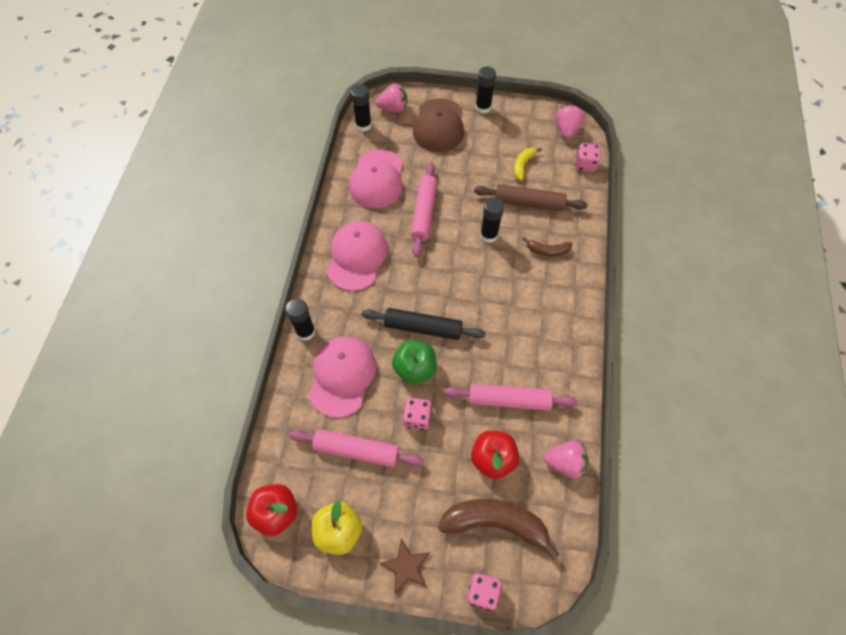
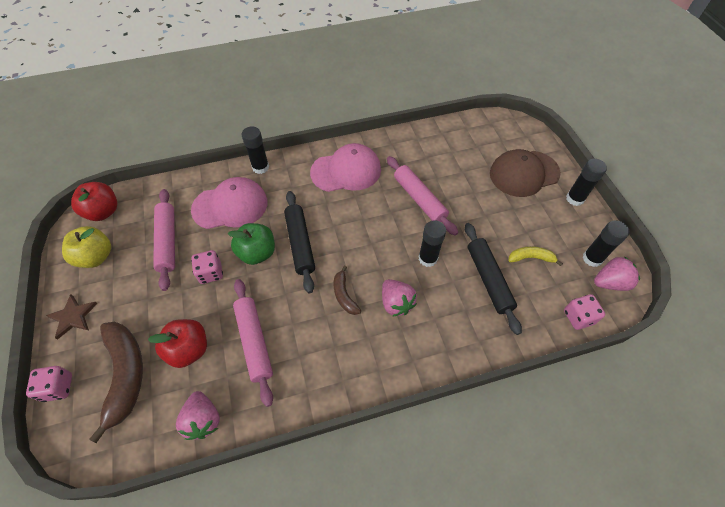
camera: 65 degrees right, 5 degrees down
pink cap [349,149,403,208] -> none
black glue stick [351,84,372,132] -> black glue stick moved to [583,220,629,267]
pink strawberry [375,84,407,113] -> pink strawberry moved to [382,279,417,317]
pink rolling pin [411,162,437,257] -> pink rolling pin turned 75 degrees clockwise [387,156,458,236]
brown rolling pin [474,184,588,211] -> black rolling pin [465,223,522,335]
brown banana [522,237,572,256] -> brown banana moved to [334,266,361,315]

